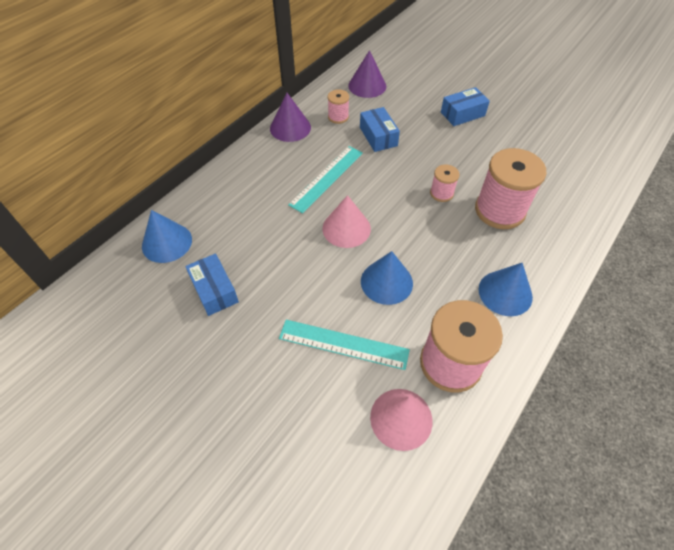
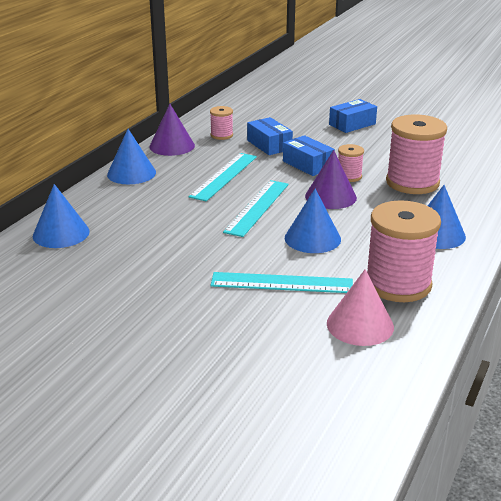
camera: 10 degrees left, 25 degrees down
blue box [185,254,239,316] -> blue box moved to [283,135,335,176]
pink cone [322,195,371,248] -> turquoise ruler [223,180,289,237]
purple cone [348,50,386,98] -> purple cone moved to [305,150,357,209]
none -> blue cone [107,129,156,184]

